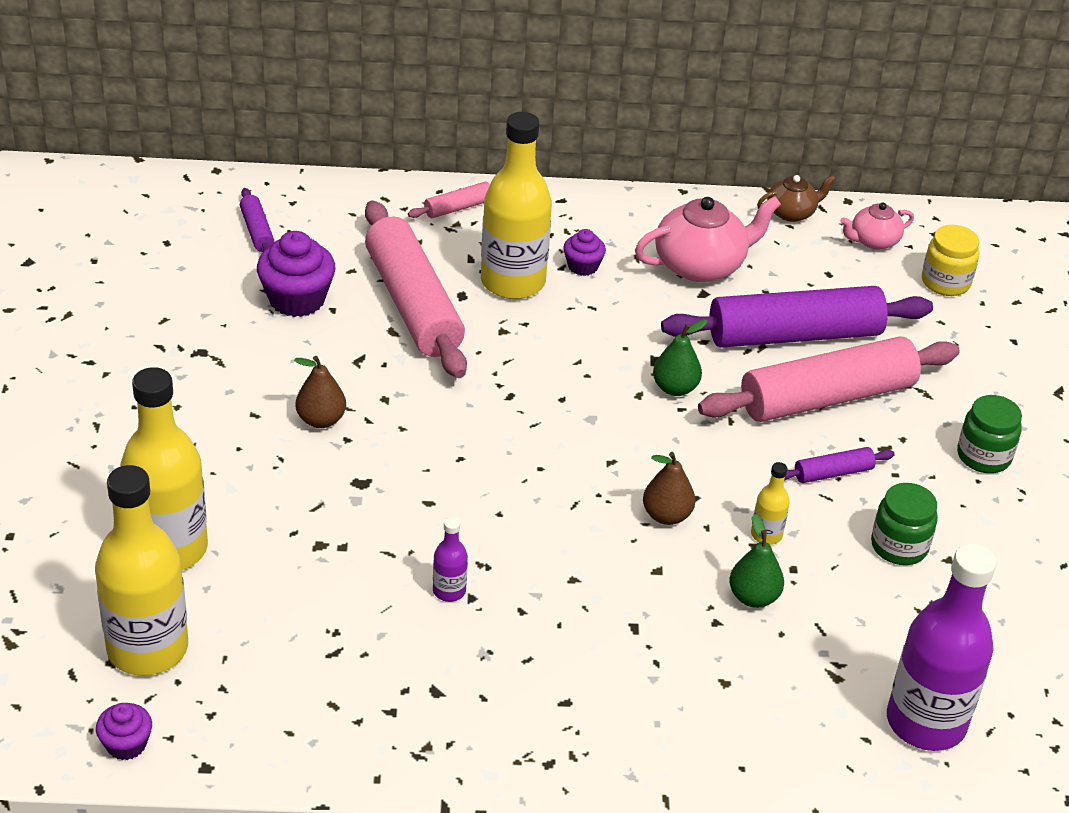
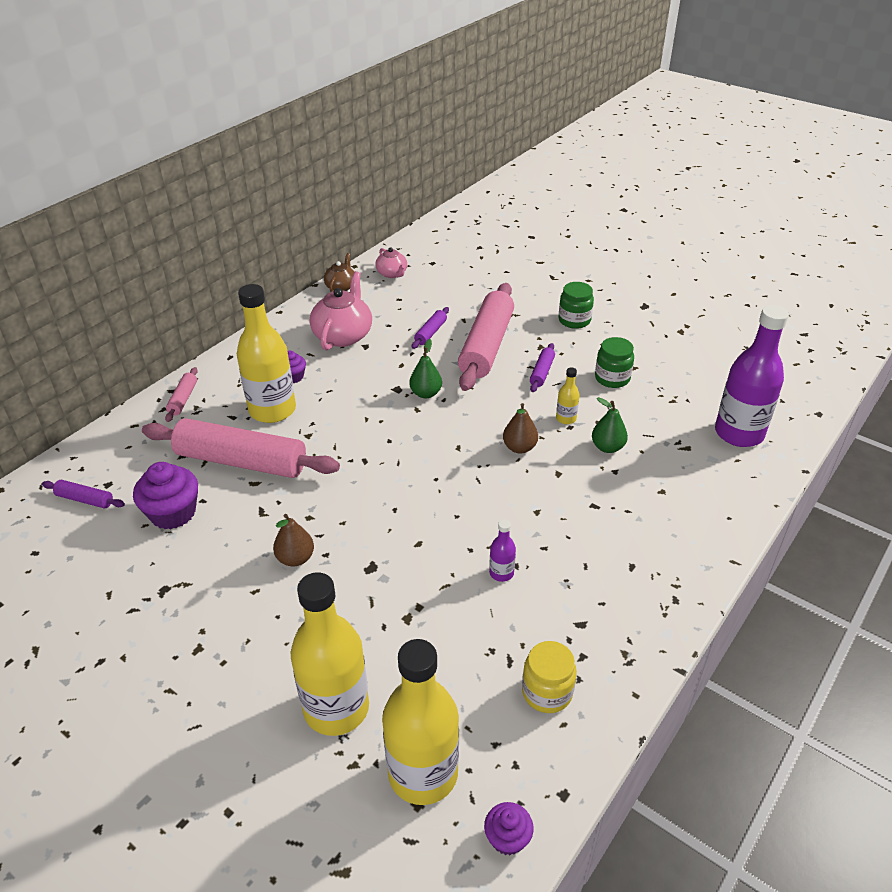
camera: 50 degrees left, 0 degrees up
purple rolling pin [661,286,933,348] -> purple rolling pin [412,307,449,349], size x0.43
pink teapot [840,203,914,250] -> pink teapot turned 45 degrees counterclockwise [375,248,407,278]
yellow jar [922,225,979,296] -> yellow jar moved to [522,641,577,713]

